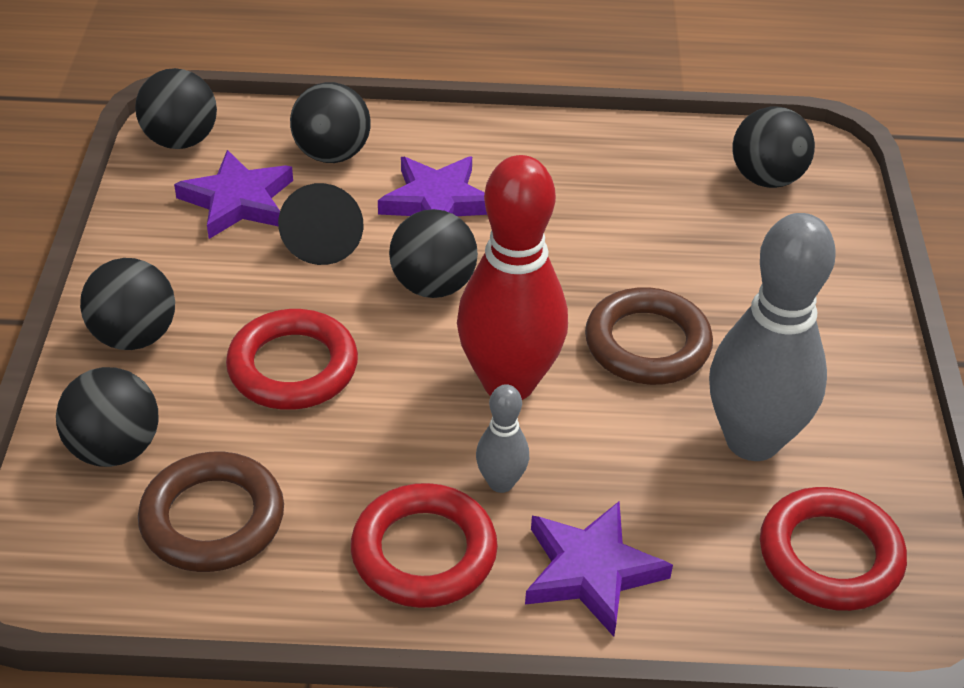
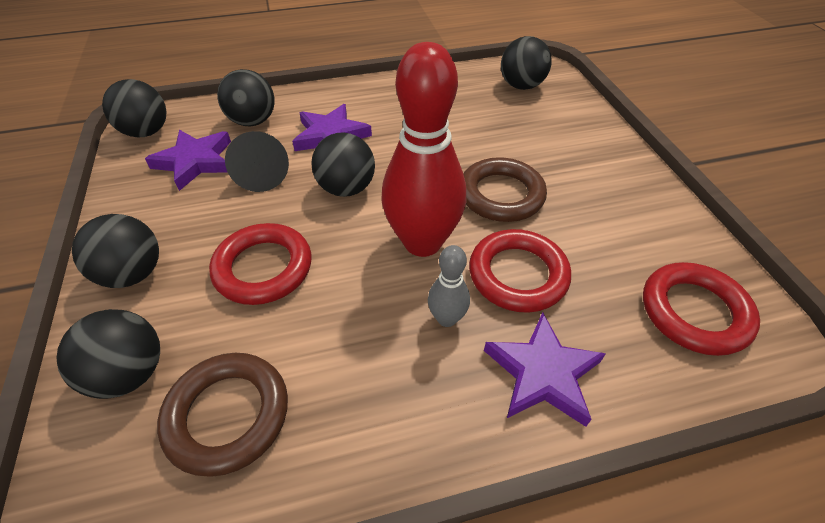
camera: 15 degrees left, 5 degrees up
red ring [351,483,498,608] -> red ring moved to [469,229,571,313]
grey bowling pin [709,213,836,461] -> none

